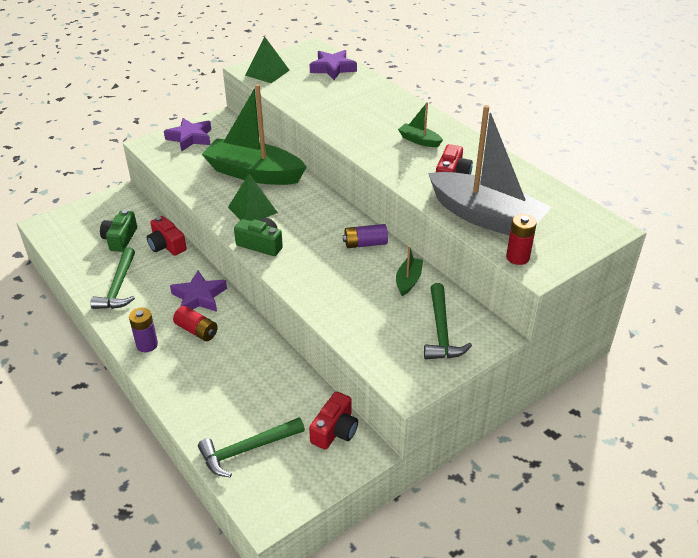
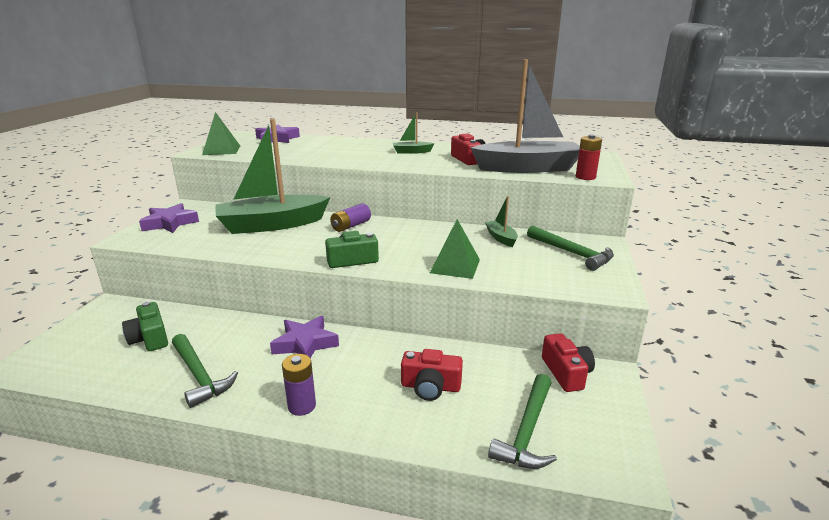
camera: 40 degrees left, 15 degrees down
red camera [147,216,187,256] -> red camera moved to [401,349,463,401]
red battery [173,306,218,341] -> none
green pyramid [228,174,278,221] -> green pyramid moved to [430,219,480,279]
purple battery [343,224,388,248] -> purple battery moved to [330,203,371,232]

